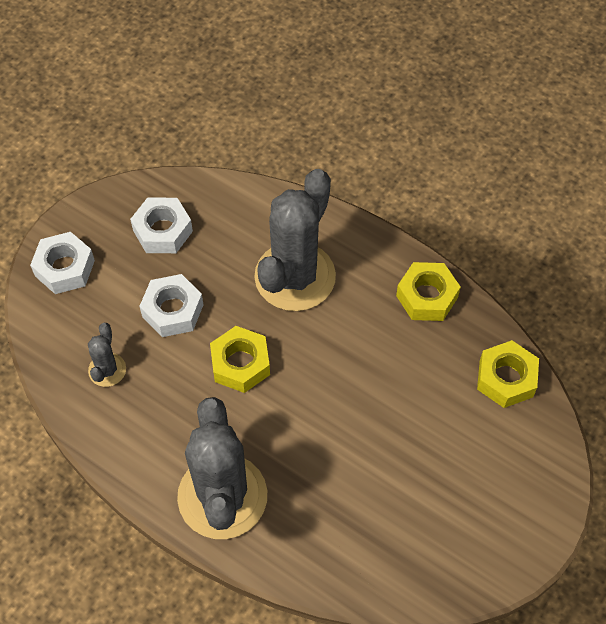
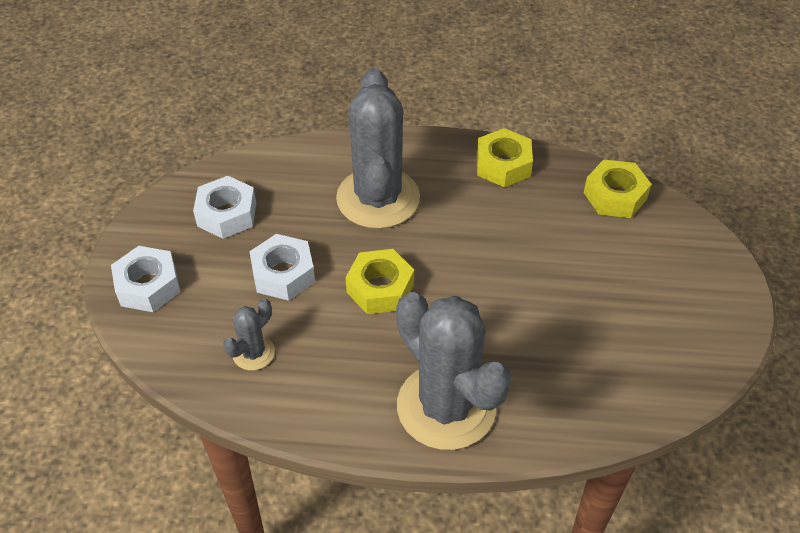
camera: 30 degrees left, 10 degrees down
grey cactus [88,323,126,387] -> grey cactus turned 60 degrees clockwise [223,298,275,371]

